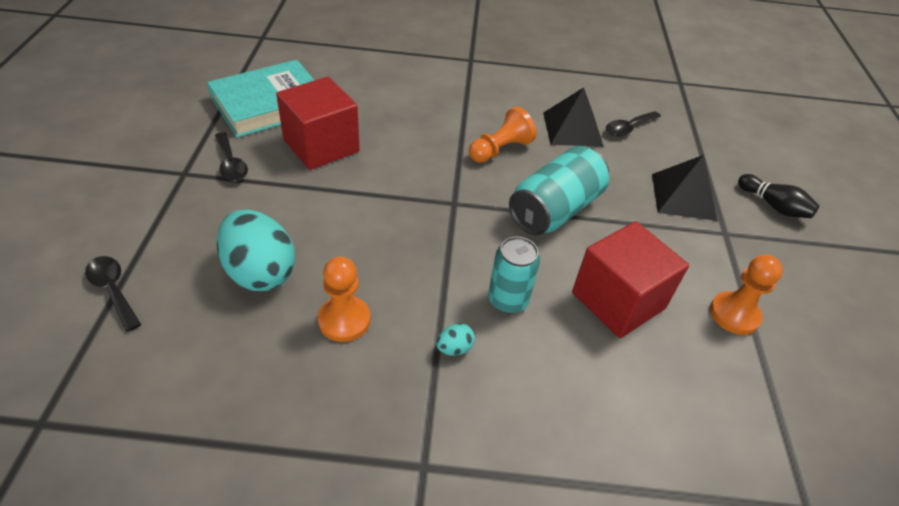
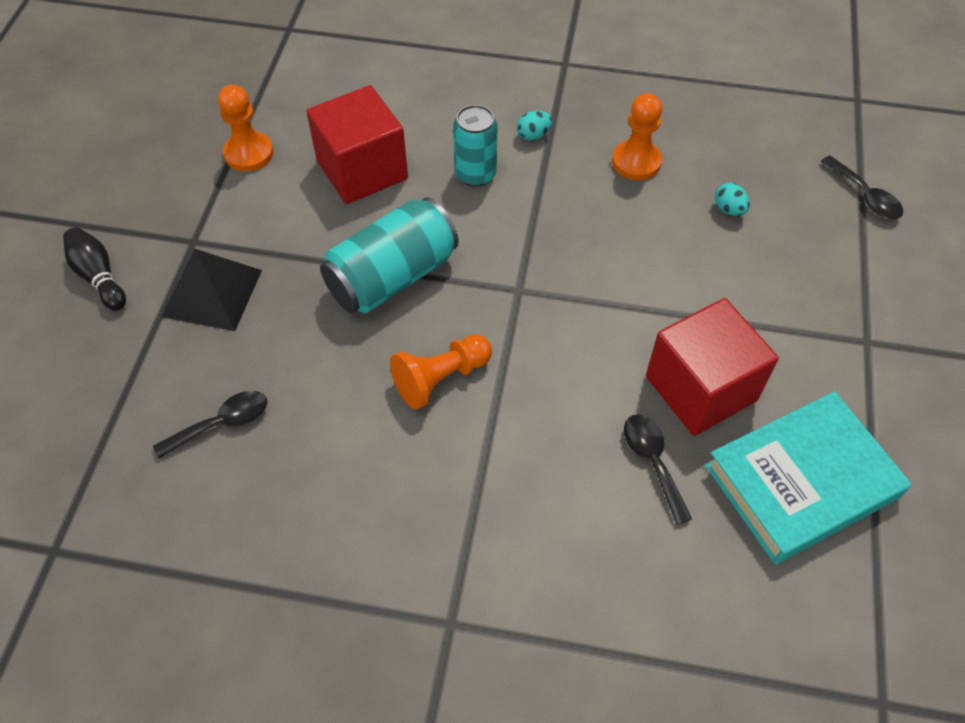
camera: 170 degrees left, 10 degrees up
black spoon [215,132,248,181] -> black spoon moved to [624,414,692,525]
turquoise egg [216,210,295,291] -> turquoise egg [715,183,750,216], size x0.42
black pyramid [543,87,604,147] -> none

